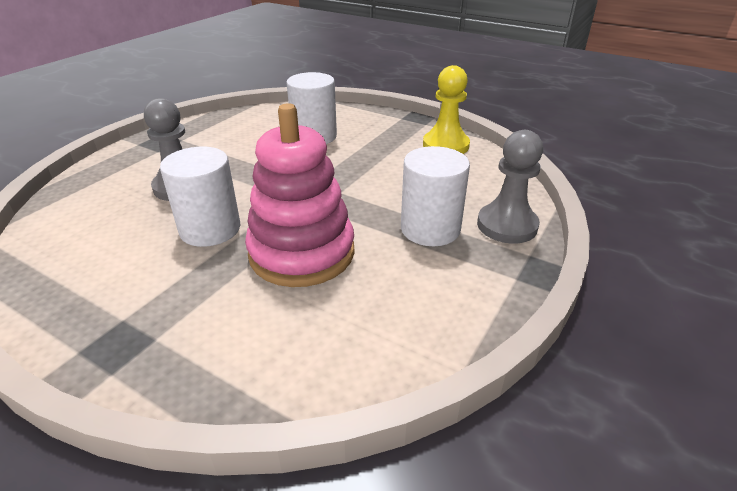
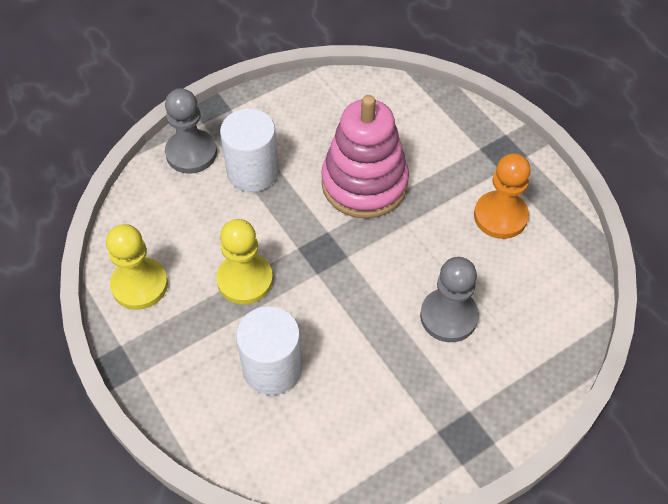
camera: 155 degrees left, 20 degrees up
white cylinder [160,147,240,247] -> none
none -> yellow pawn [216,219,273,305]
none -> orange pawn [474,153,531,239]

